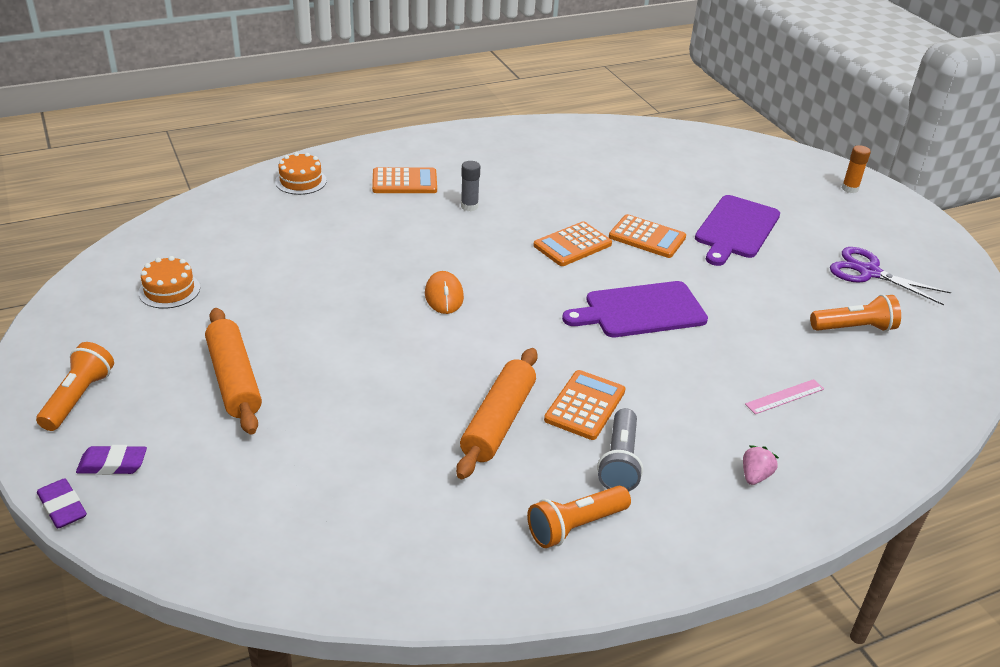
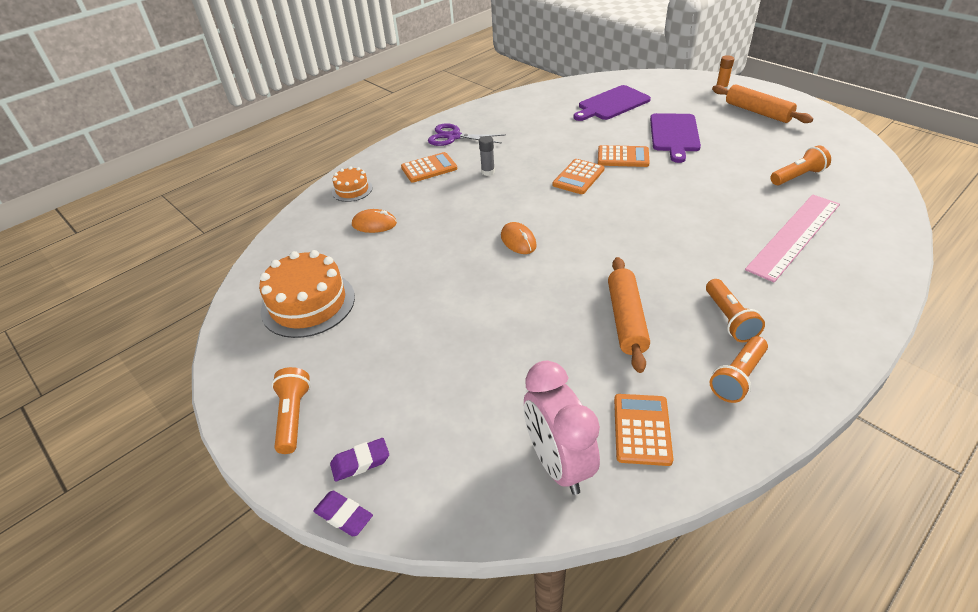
camera: 15 degrees left, 5 degrees up
orange cake [138,256,200,309] -> orange cake [259,250,355,338], size x1.86
orange rolling pin [205,308,262,435] -> orange rolling pin moved to [712,84,813,123]
orange calculator [544,370,626,440] -> orange calculator moved to [614,394,673,466]
purple cutting board [562,281,708,337] -> purple cutting board moved to [574,85,651,121]
grey flashlight [597,408,643,491] -> orange flashlight [706,279,765,342]
pink strawberry [743,445,779,485] -> none
pink ruler [745,379,824,414] -> pink ruler [745,194,840,282], size x2.42
purple scissors [830,247,951,305] -> purple scissors moved to [428,123,505,146]
none -> orange mouse [352,209,397,233]
none -> pink clock [524,361,600,495]

